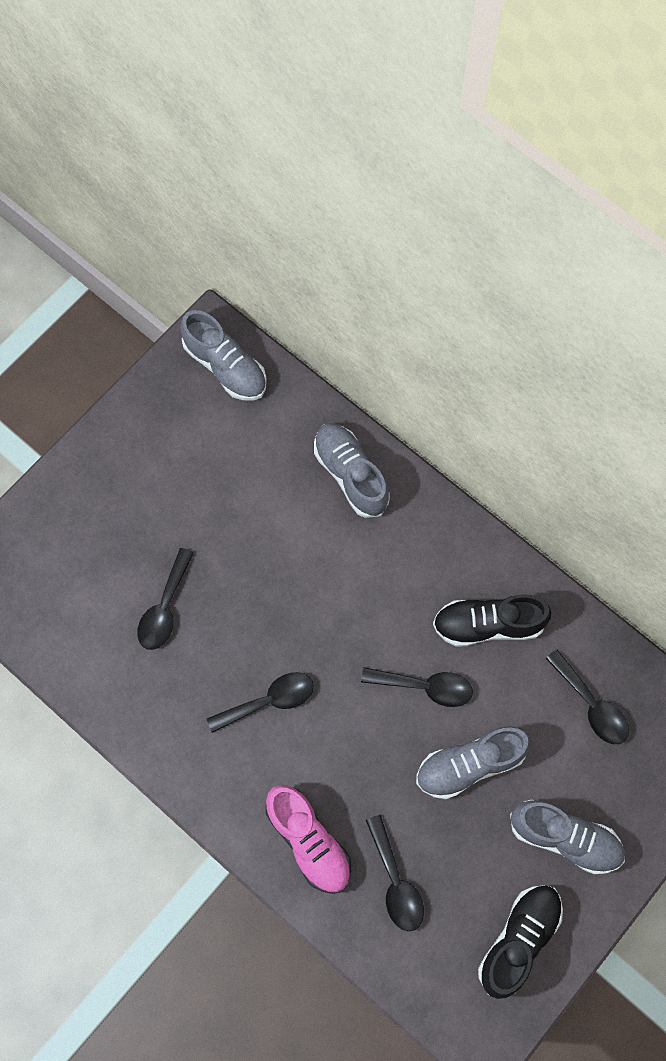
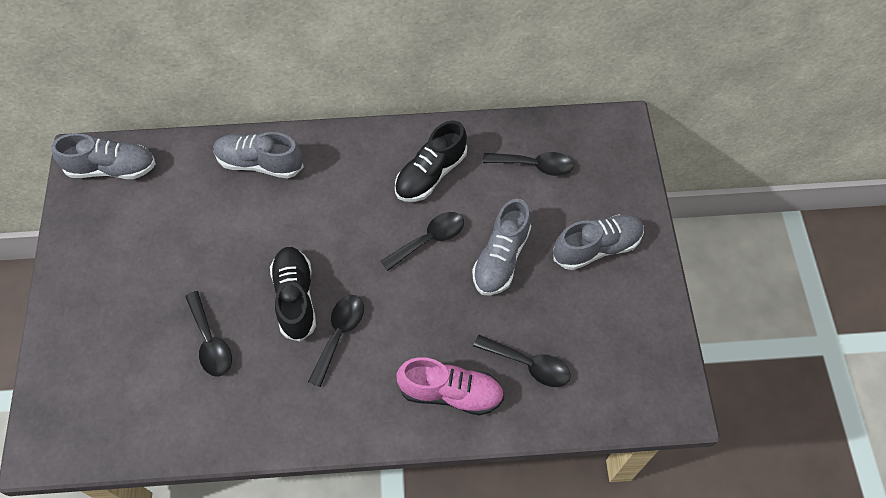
camera: 45 degrees left, 10 degrees down
black shoe [478,885,563,999] -> black shoe moved to [270,247,316,342]

